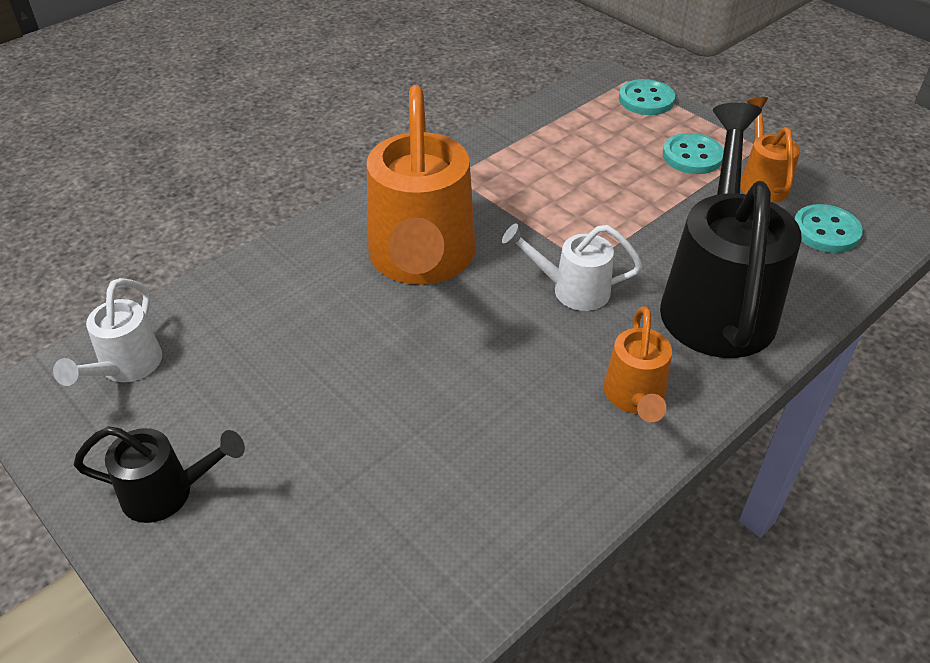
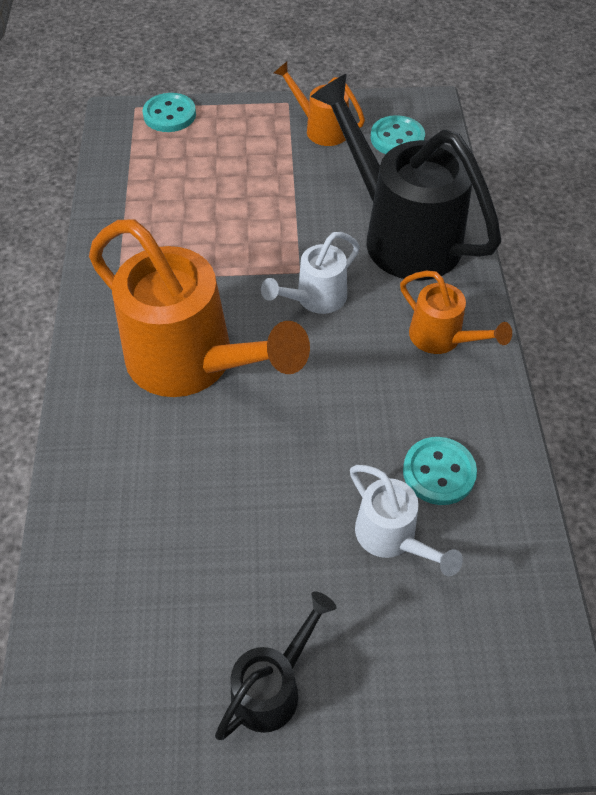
camera: 50 degrees left, 10 degrees up
white watering can [53,278,162,386] -> white watering can moved to [350,465,463,576]
turquoise button [663,133,724,174] -> turquoise button moved to [403,437,477,505]

